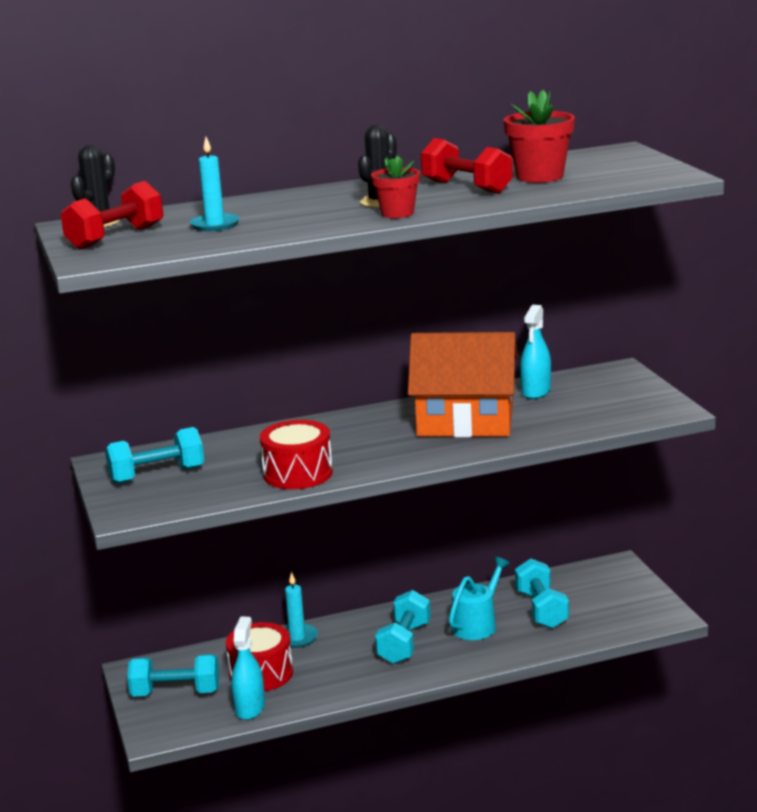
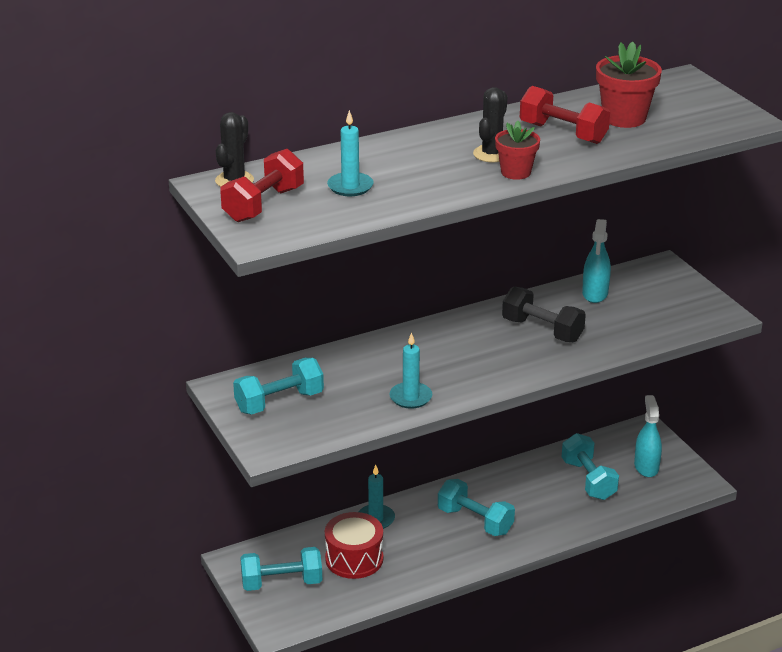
camera: 10 degrees left, 10 degrees up
turquoise spray bottle [231,617,265,720] -> turquoise spray bottle moved to [634,395,662,477]
red drum [260,420,333,489] -> turquoise candle [389,332,432,409]
turquoise dumbbell [375,590,431,664] -> turquoise dumbbell turned 60 degrees counterclockwise [438,479,515,536]
orange house [408,332,518,437] -> black dumbbell [502,287,586,342]
turquoise watering can [449,557,510,640] -> none

